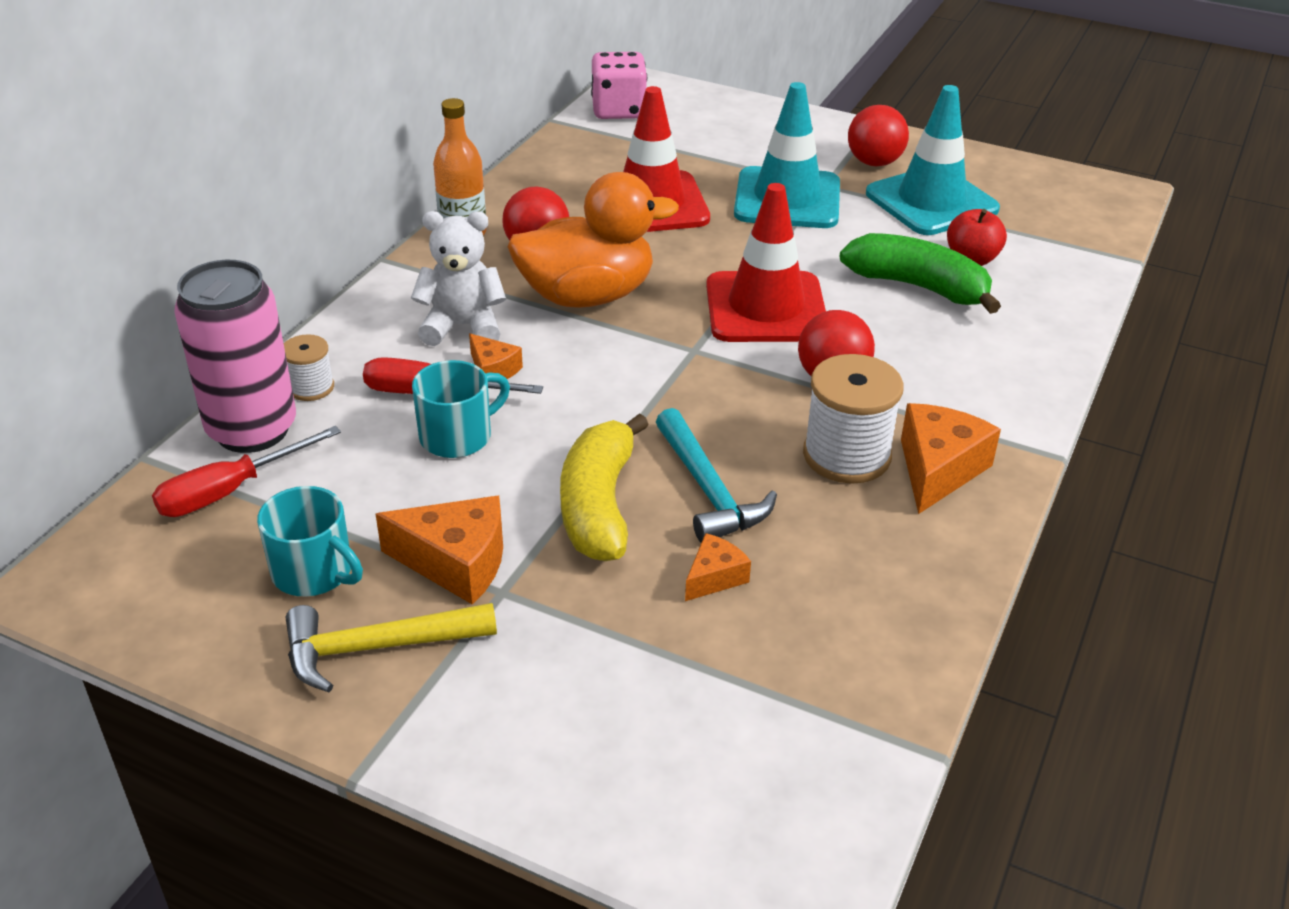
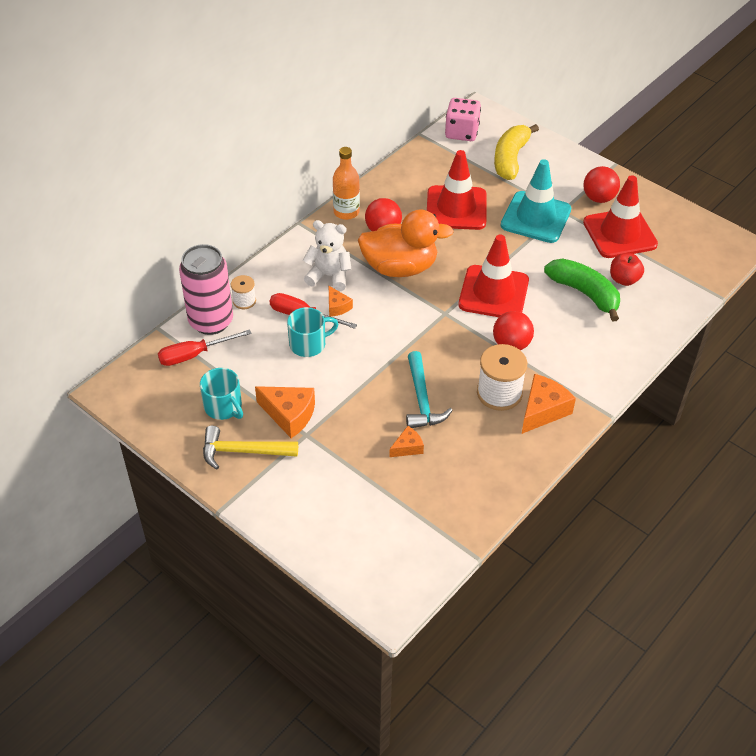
camera: 15 degrees right, 10 degrees up
yellow banana [560,413,649,561] -> yellow banana moved to [494,124,539,180]
turquoise traffic cone [866,85,1000,235] -> red traffic cone [583,175,658,258]

